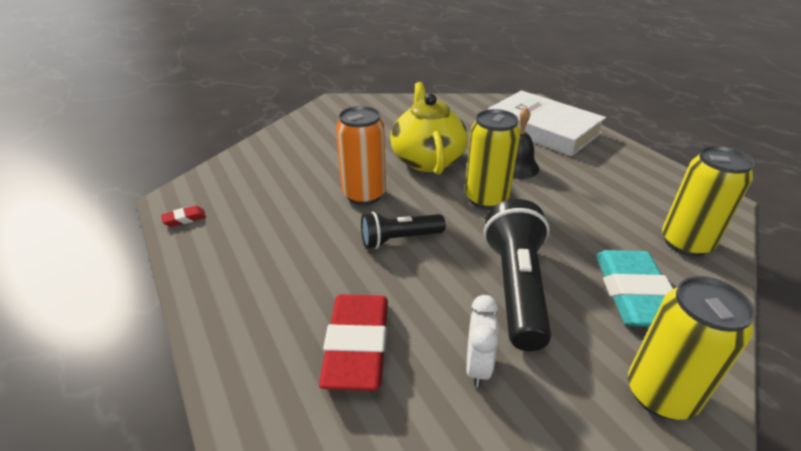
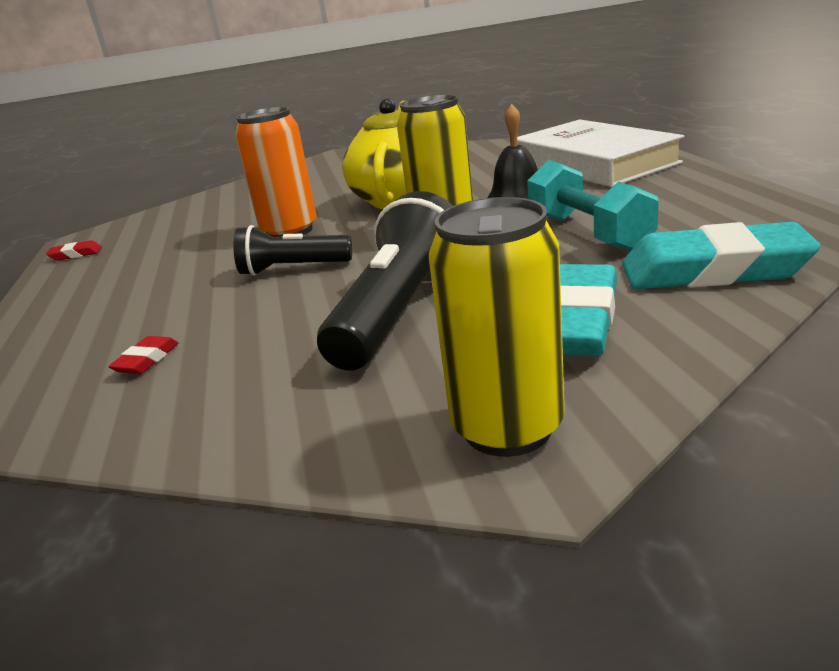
camera: 20 degrees right, 10 degrees down
red eraser [319,294,388,391] -> red eraser [108,336,178,374], size x0.41
white clock [467,295,499,387] -> none
yellow can [662,146,755,257] -> turquoise eraser [622,222,821,289]
none -> turquoise dumbbell [527,160,659,251]

